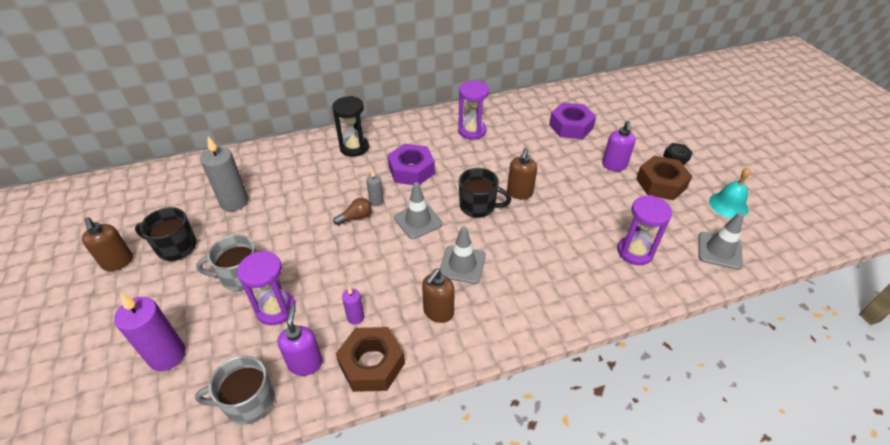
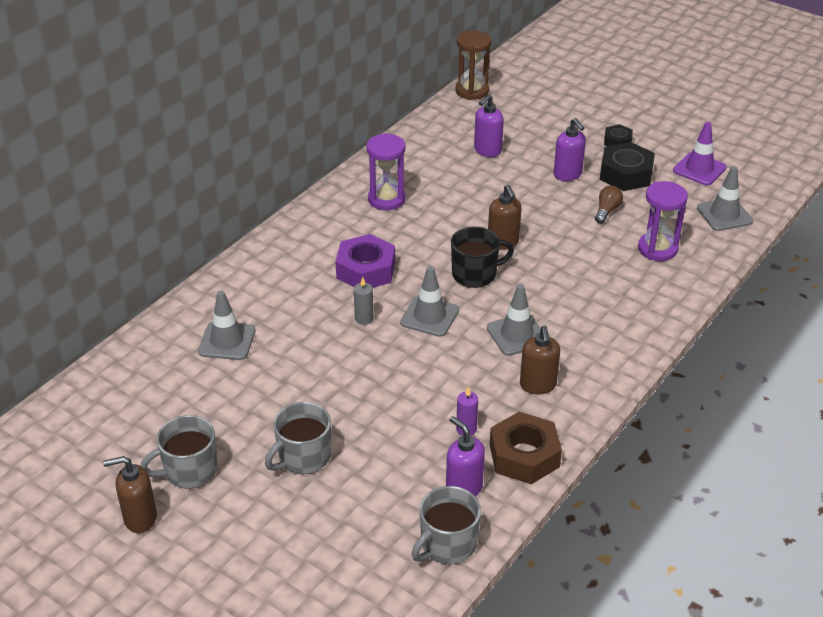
camera: 35 degrees left, 5 degrees down
brown soap dispenser [82,217,133,271] -> brown soap dispenser turned 150 degrees clockwise [103,456,157,533]
purple candle [114,294,186,371] -> none
black mug [135,207,197,261] -> grey mug [141,415,218,489]
grey candle [200,137,248,211] -> none
purple hourglass [237,251,295,325] -> none
black hourglass [332,96,369,157] -> none
brown light bulb [333,198,372,225] -> brown light bulb moved to [595,185,623,223]
purple nut [549,103,596,139] -> purple soap dispenser [474,94,504,157]
brown nut [636,156,692,200] -> black nut [600,142,655,191]
turquoise bell [709,168,751,218] -> purple traffic cone [673,122,727,185]
none -> grey traffic cone [198,291,255,360]
none -> brown hourglass [456,30,492,100]

